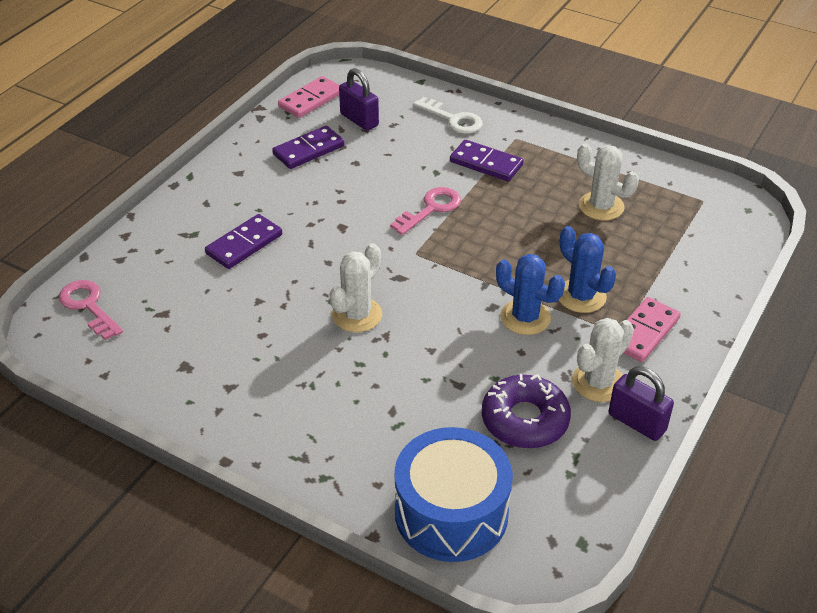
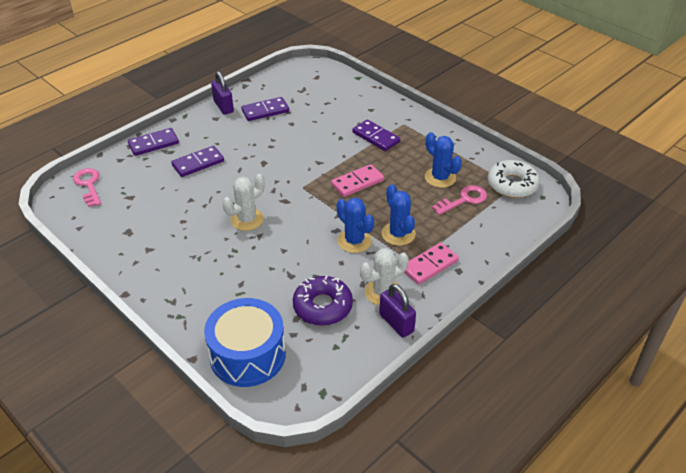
camera: 15 degrees right, 0 degrees up
pink domino [278,76,340,118] -> pink domino moved to [331,164,384,197]
purple padlock [339,68,379,131] -> purple padlock moved to [211,71,234,115]
pink key [390,187,461,235] -> pink key moved to [432,185,487,215]
white key [413,97,483,134] -> none
white cactus [577,143,639,221] -> blue cactus [425,132,462,188]
none -> purple domino [128,128,179,156]
none -> white donut [488,160,540,198]

